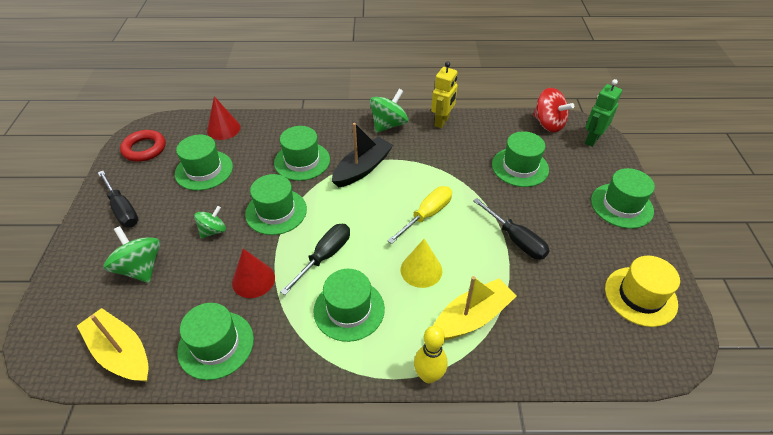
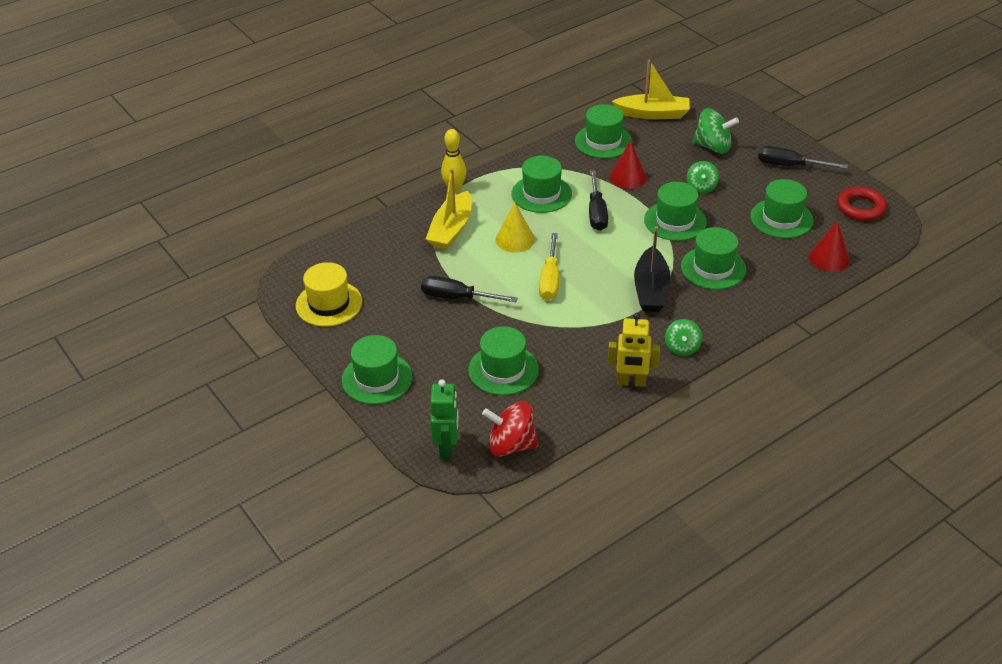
camera: 145 degrees right, 5 degrees down
green spinning top [370,89,408,133] -> green spinning top [665,319,702,356], size x0.63
yellow robot [431,62,458,128] -> yellow robot turned 75 degrees counterclockwise [608,313,660,387]

